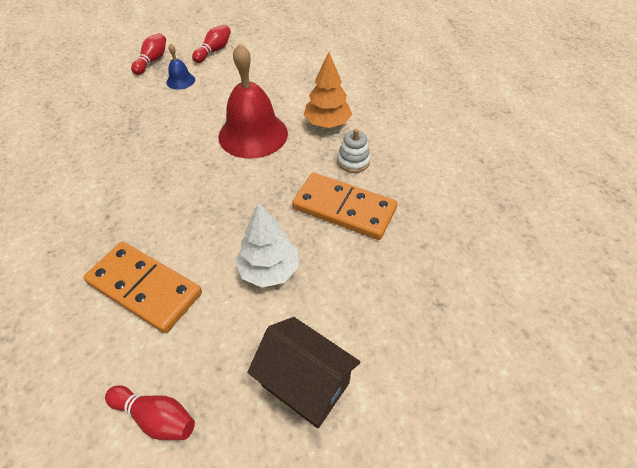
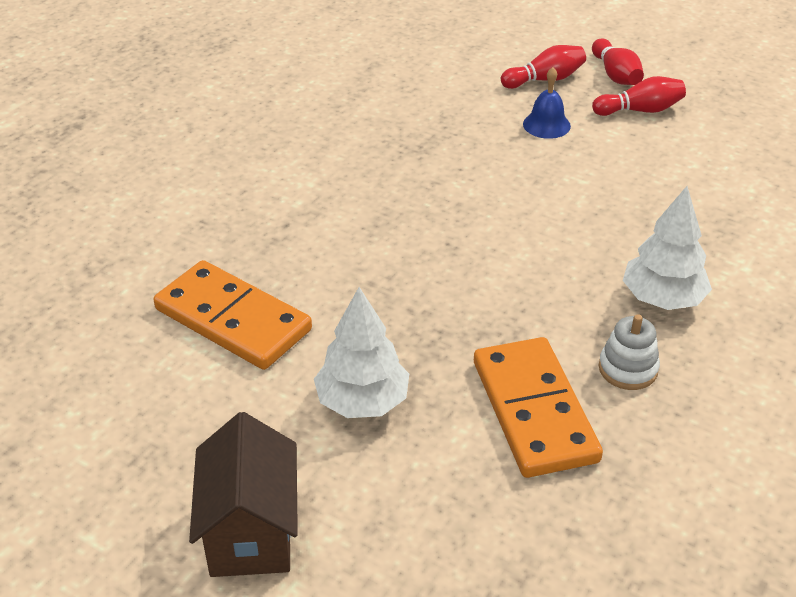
camera: 50 degrees right, 10 degrees down
orange domino [83,241,202,333] -> orange domino turned 45 degrees counterclockwise [153,260,312,370]
red bowling pin [105,385,195,440] -> red bowling pin moved to [592,39,644,85]
red bell [218,43,288,159] -> none
orange tree [304,52,352,128] -> white tree [623,186,712,310]

